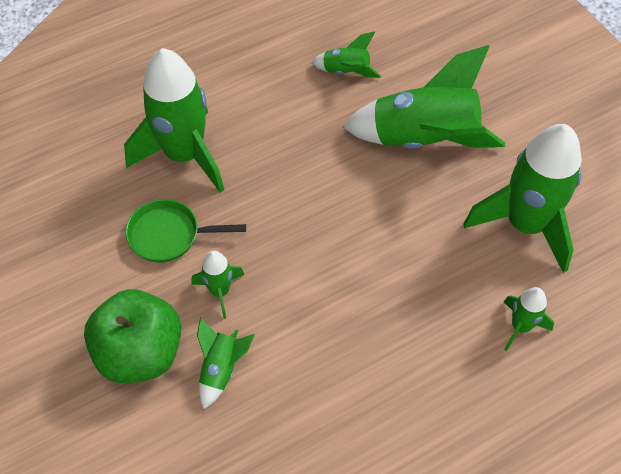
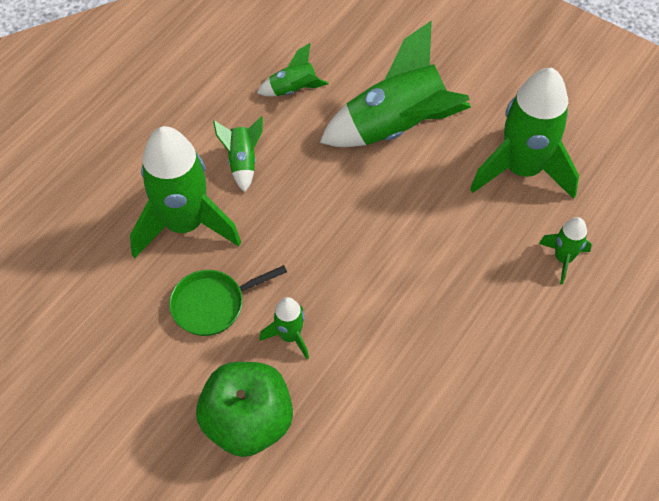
camera: 25 degrees left, 0 degrees up
green rocket [197,318,255,409] -> green rocket moved to [213,116,263,192]

